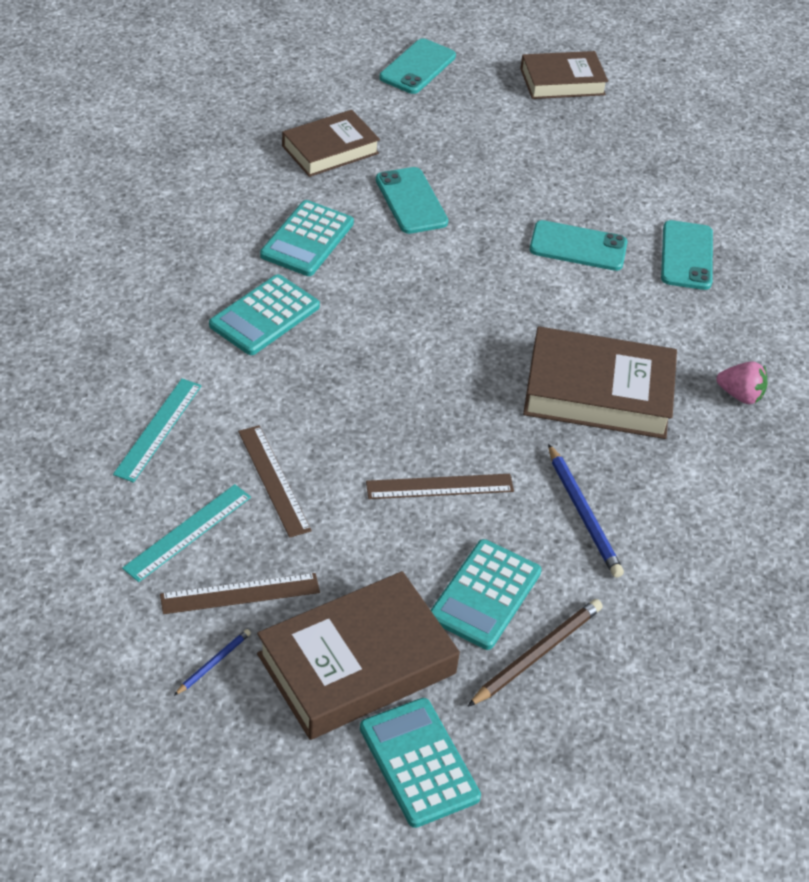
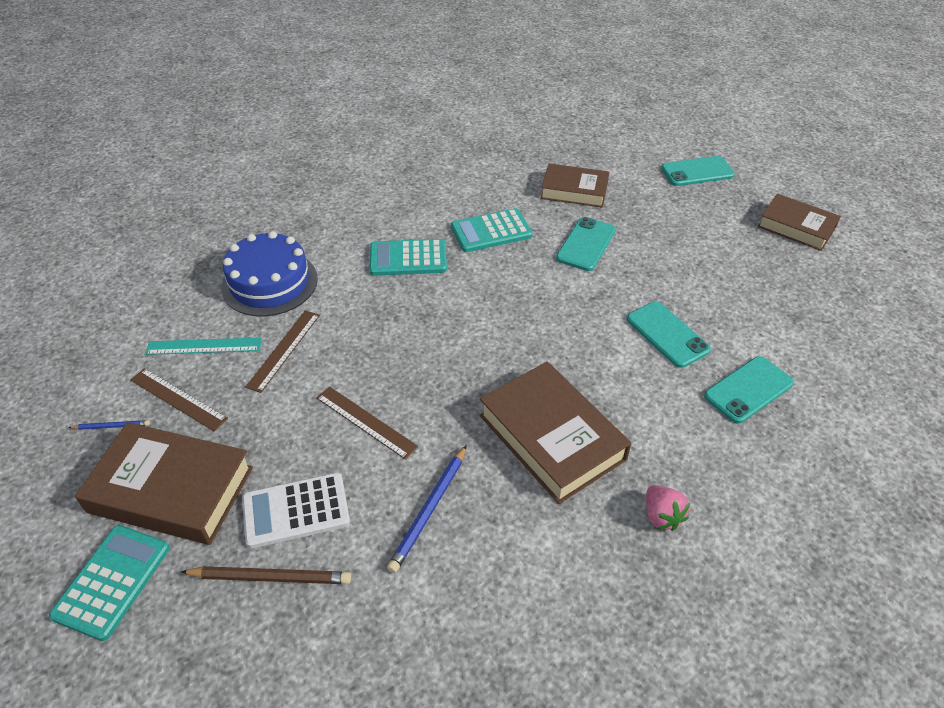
camera: 50 degrees right, 0 degrees up
turquoise ruler [113,378,202,483] -> blue cake [221,231,318,316]
turquoise calculator [431,539,542,650] -> white calculator [242,473,350,549]

